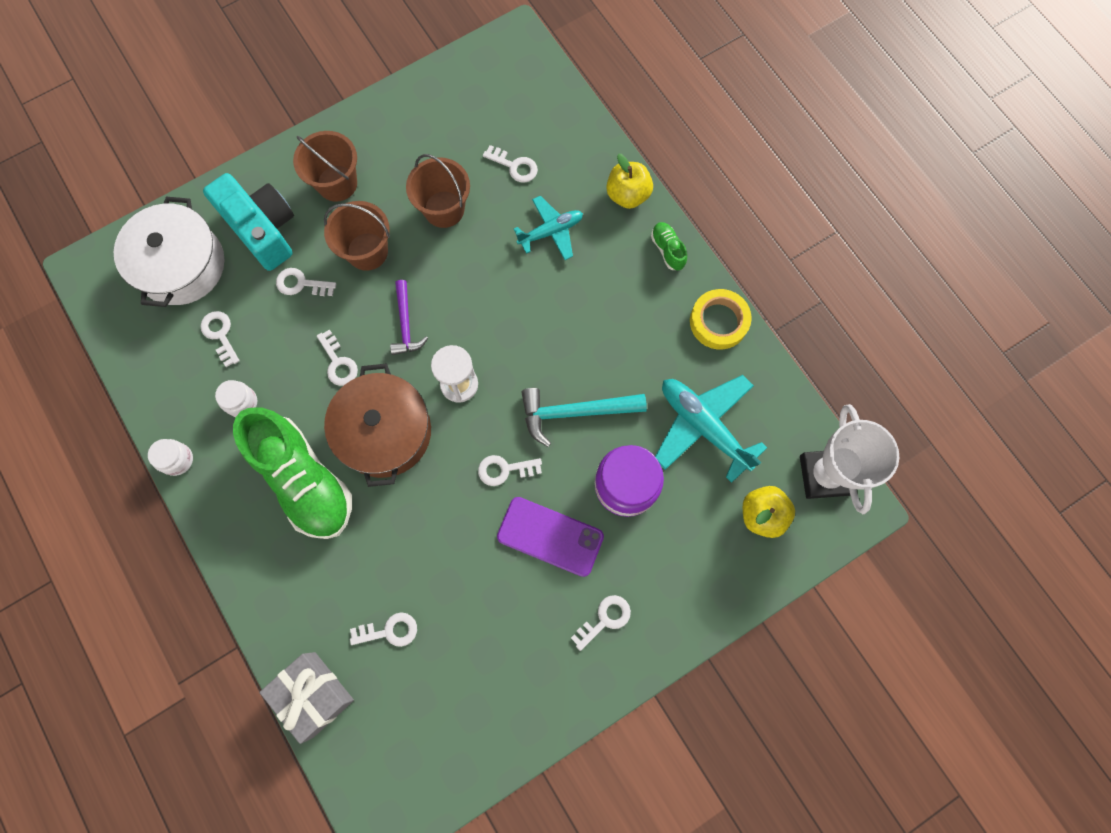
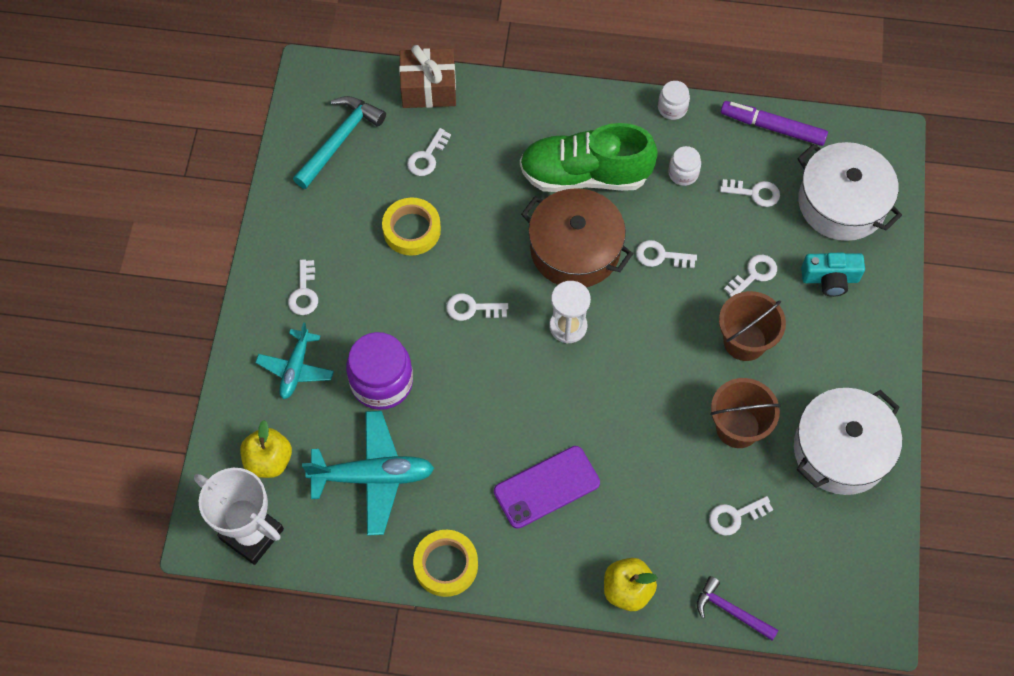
camera: 130 degrees right, 10 degrees down
turquoise camera [203,173,294,271] -> turquoise camera [801,253,865,297], size x0.62
grey gift [259,652,354,744] -> brown gift [399,45,456,108]
brown bucket [293,131,357,202] -> none
purple hammer [390,280,428,355] -> purple hammer moved to [697,576,779,641]
white key [478,455,542,486] -> white key turned 120 degrees counterclockwise [446,293,508,321]
purple phone [497,497,604,577] -> purple phone moved to [494,446,600,529]
turquoise plane [514,196,583,260] -> turquoise plane moved to [255,322,334,399]
turquoise hammer [521,388,647,447] -> turquoise hammer moved to [293,96,386,189]
green shoe [651,222,687,270] -> none
none -> yellow tape [382,198,441,256]
none -> purple marker [721,101,828,146]
none -> white pot [794,388,902,495]

